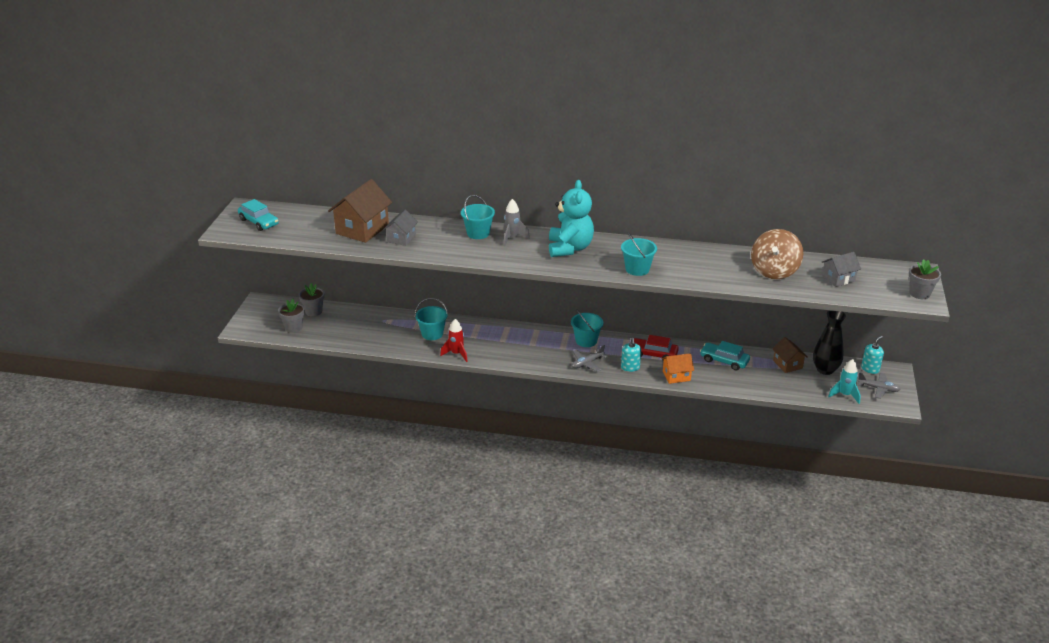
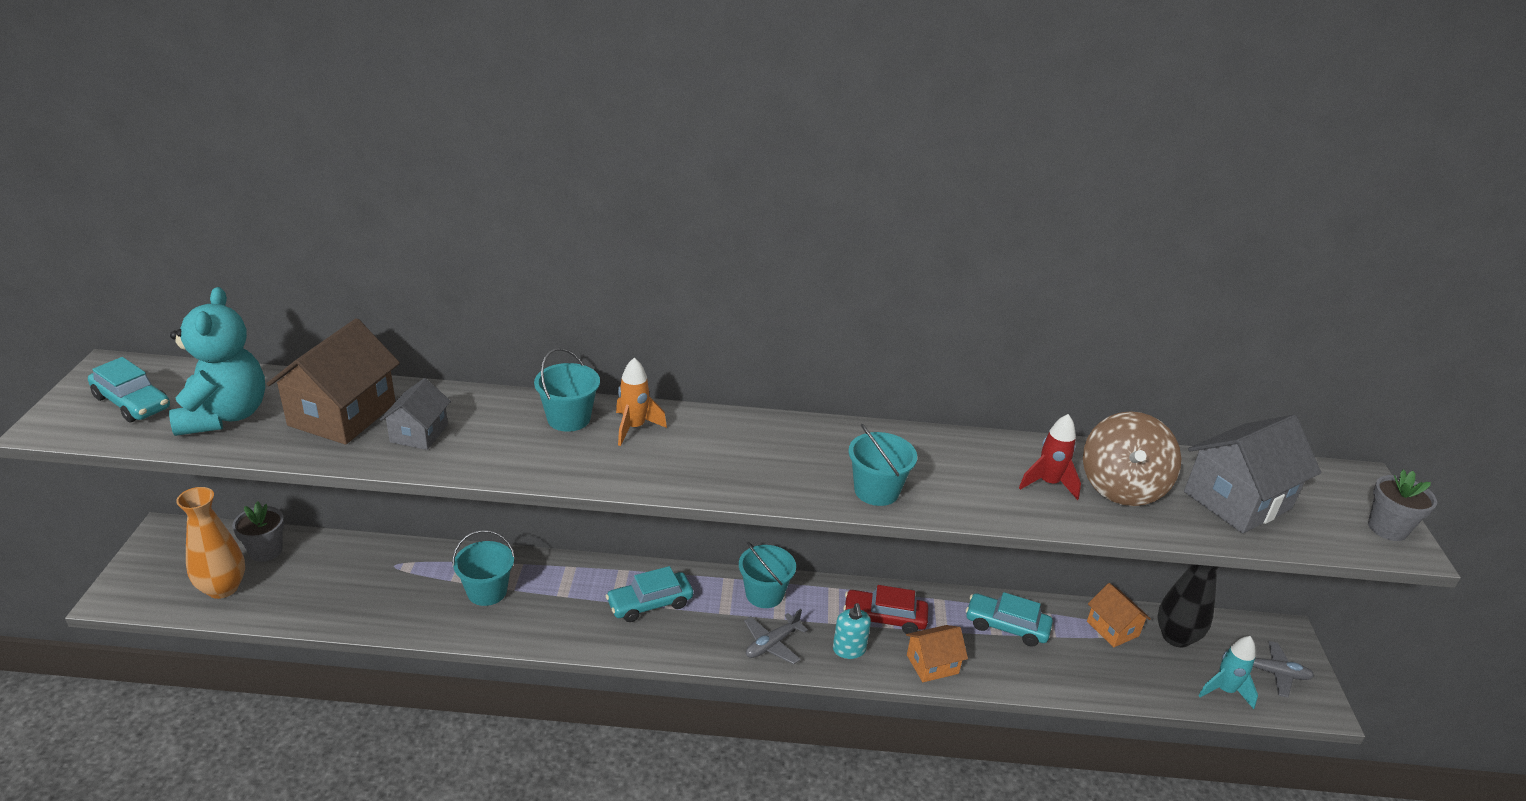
camera: 10 degrees left, 0 degrees up
grey flower pot [278,299,305,333] -> orange vase [176,487,245,599]
red rocket [440,319,468,362] -> red rocket moved to [1019,414,1081,500]
grey rocket [503,199,530,246] -> orange rocket [616,358,667,446]
turquoise teddy bear [549,180,594,257] -> turquoise teddy bear moved to [169,287,265,436]
brown house [772,337,808,373] -> orange house [1087,583,1151,647]
grey house [821,252,861,287] -> grey house [1184,415,1321,534], size x1.77
turquoise soap dispenser [861,336,884,374] -> none
none -> turquoise car [606,566,693,622]

